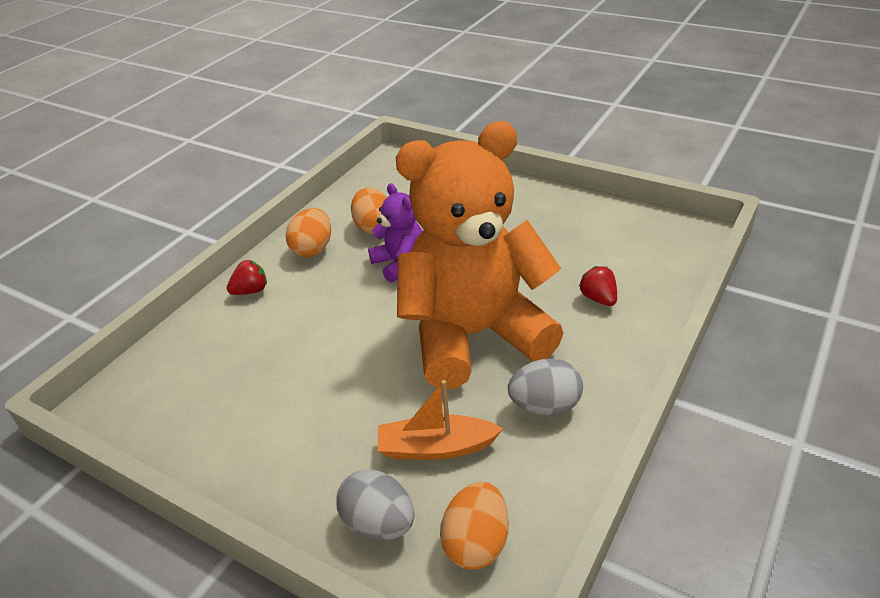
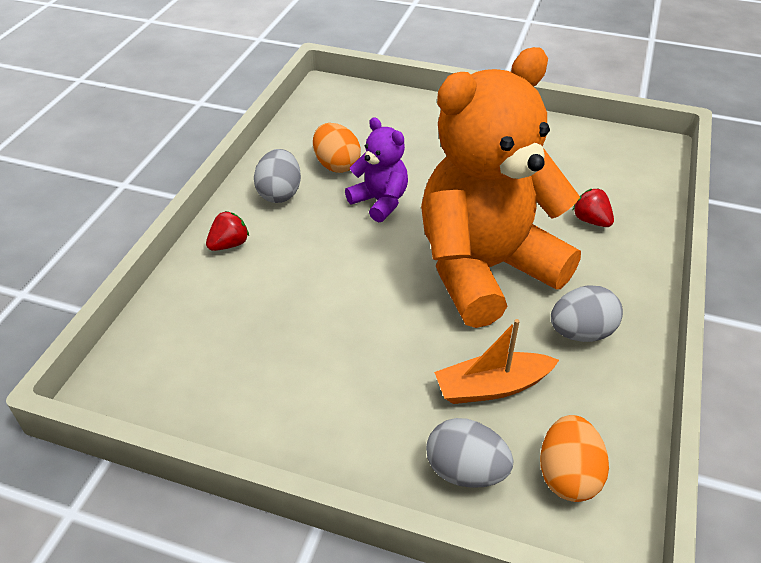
camera: 15 degrees left, 5 degrees up
orange egg [286,208,331,257] -> grey egg [254,149,301,203]

